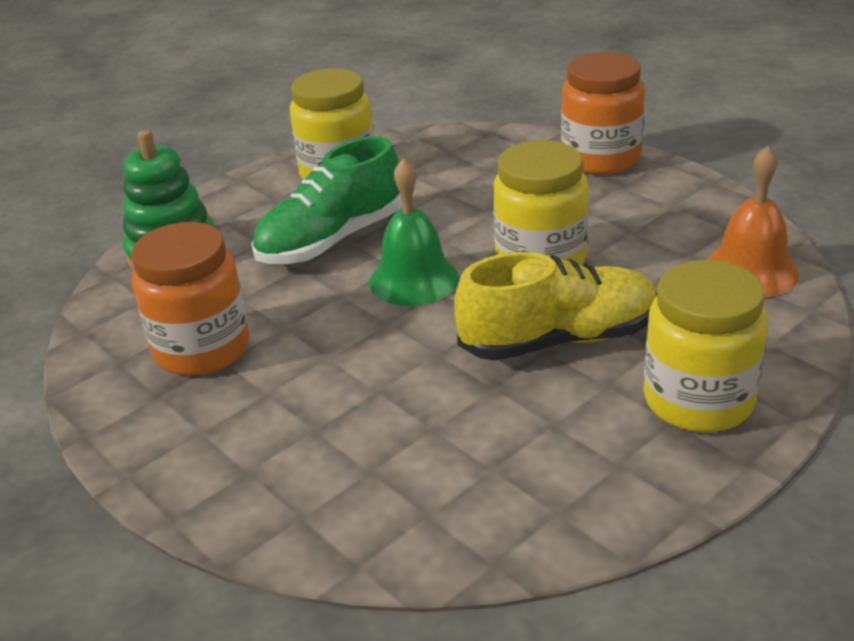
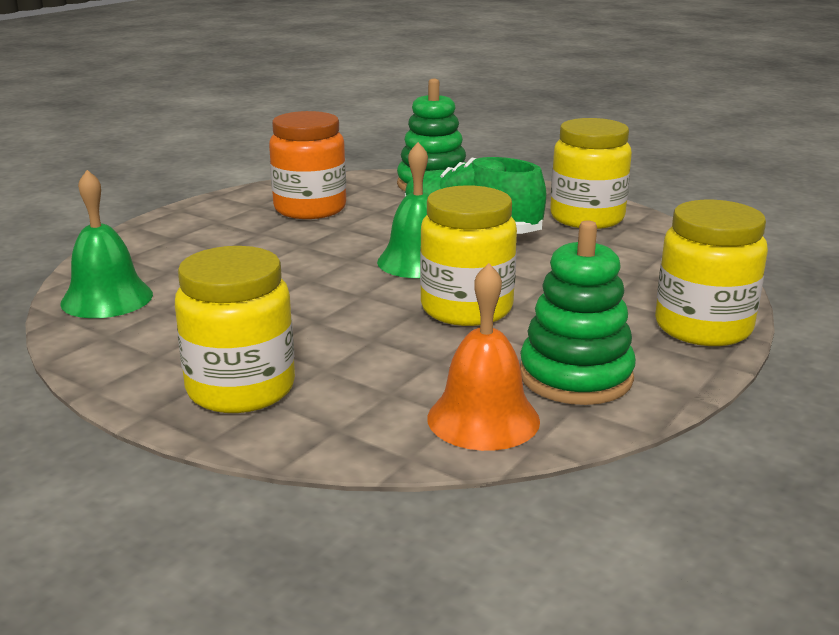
camera: 75 degrees right, 10 degrees down
yellow shoe [454,252,657,361] -> none
orange jar [561,52,645,175] -> yellow jar [655,200,768,346]
none -> green bell [60,170,153,318]
none -> green stacking toy [520,220,636,405]

